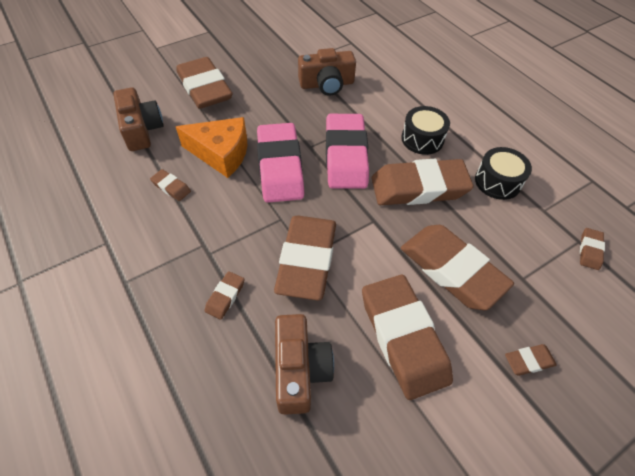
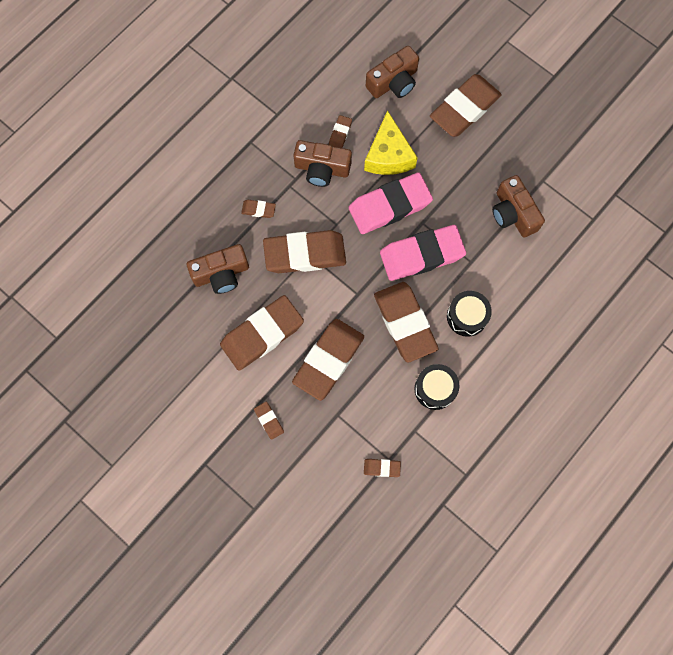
camera: 75 degrees right, 20 degrees up
orange cheese [175,117,247,178] -> yellow cheese [364,110,418,175]
none -> brown camera [294,140,352,187]

